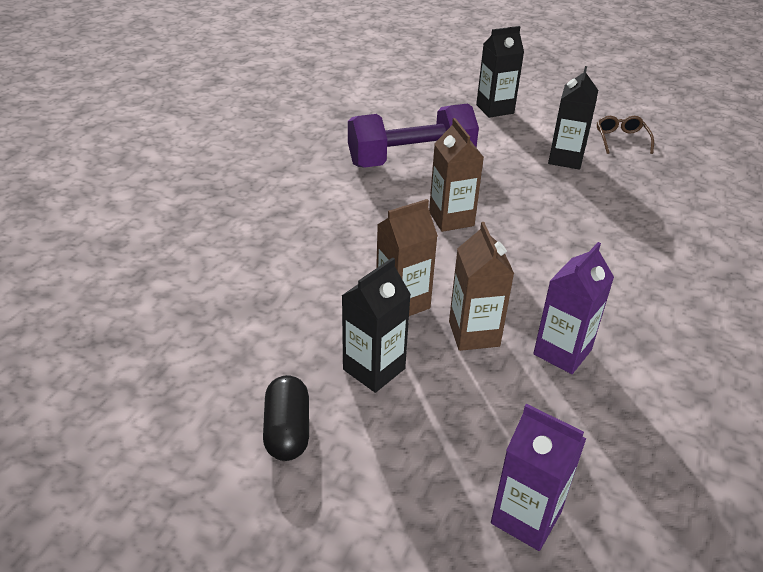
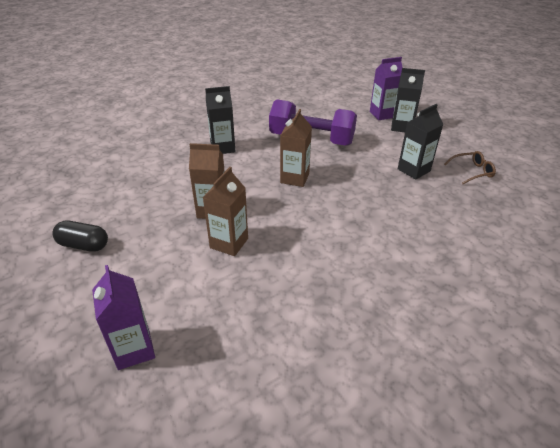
camera: 35 degrees right, 0 degrees up
black capsule [263,375,309,461] -> black capsule turned 75 degrees clockwise [52,220,108,252]
black carton [341,258,411,393] -> black carton moved to [205,86,236,154]
purple carton [533,242,614,374] -> purple carton moved to [370,57,403,120]
brown glasses [597,116,654,154] -> brown glasses turned 45 degrees clockwise [444,151,496,184]

